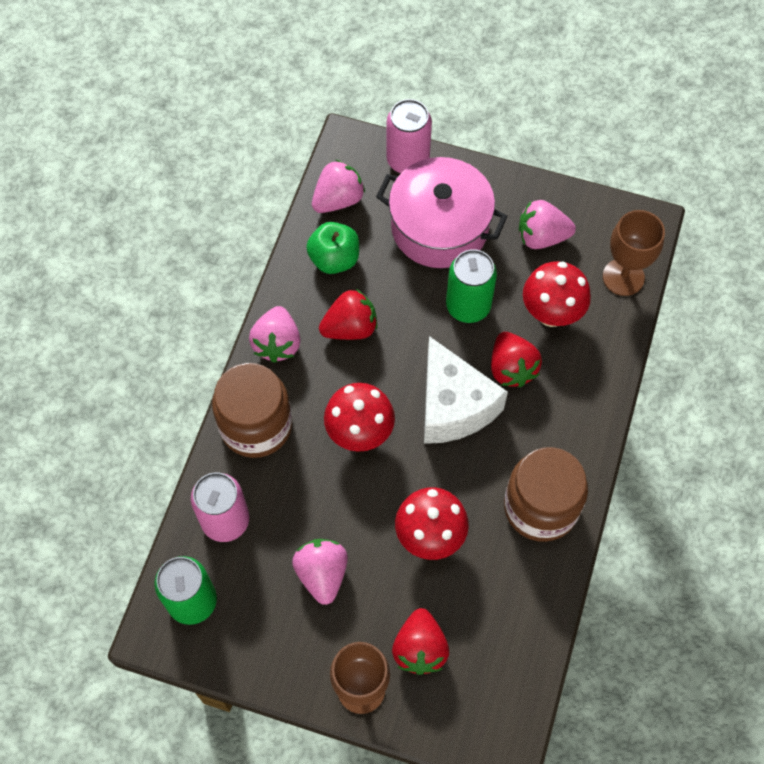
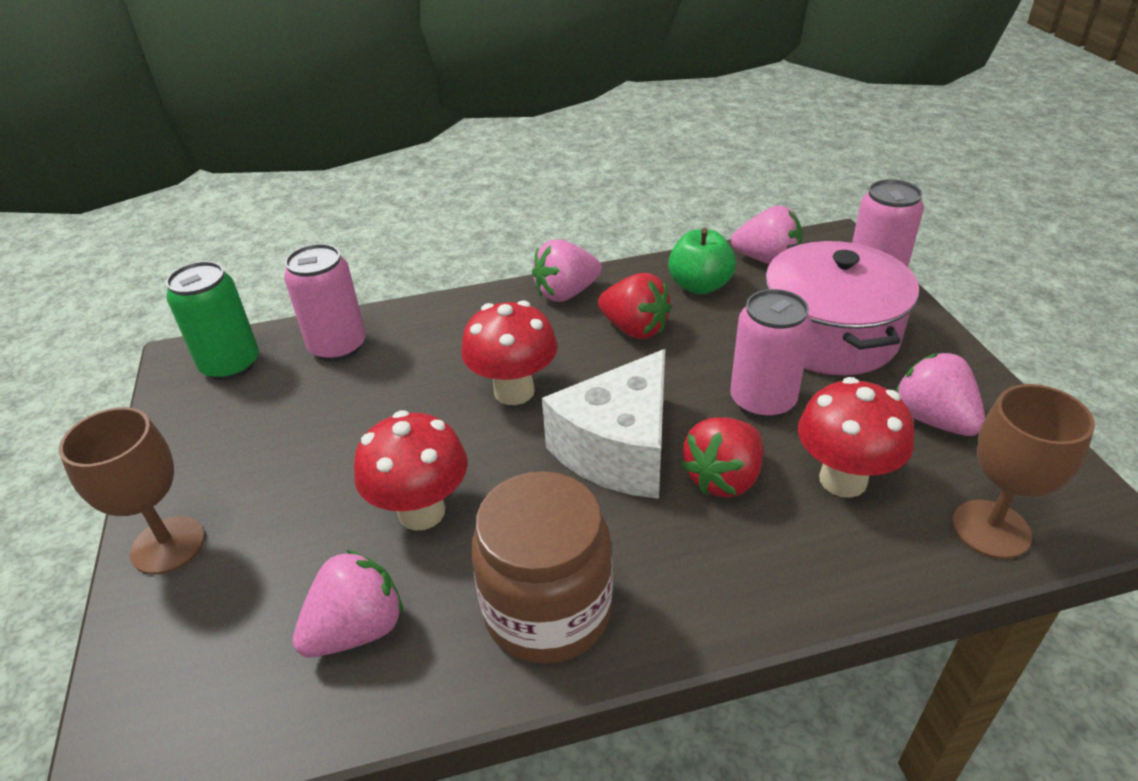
camera: 60 degrees right, 25 degrees down
brown jar [212,363,292,458] -> none
pink strawberry [292,539,348,605] -> pink strawberry moved to [293,550,403,658]
red strawberry [392,608,449,675] -> none
green can [446,249,497,323] -> pink can [730,289,812,419]

